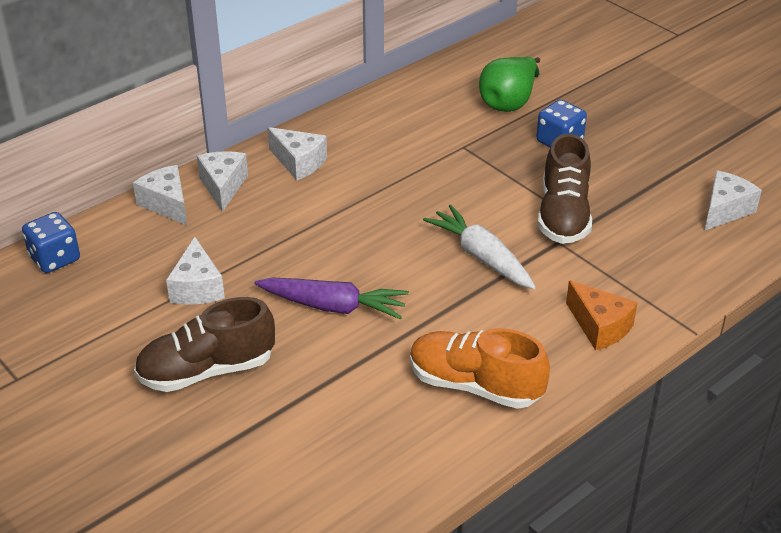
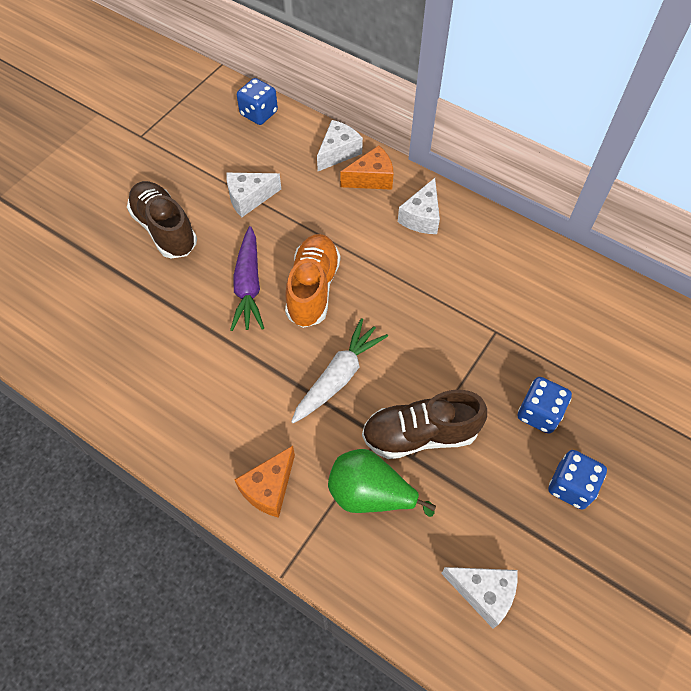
camera: 75 degrees right, 20 degrees up
white cheese [197,151,248,212] -> orange cheese [340,145,394,190]
orange shoe [410,328,550,409] -> orange shoe moved to [285,234,340,328]
green pear [479,57,540,112] -> green pear moved to [328,449,436,517]
none -> blue dice [548,450,607,509]

